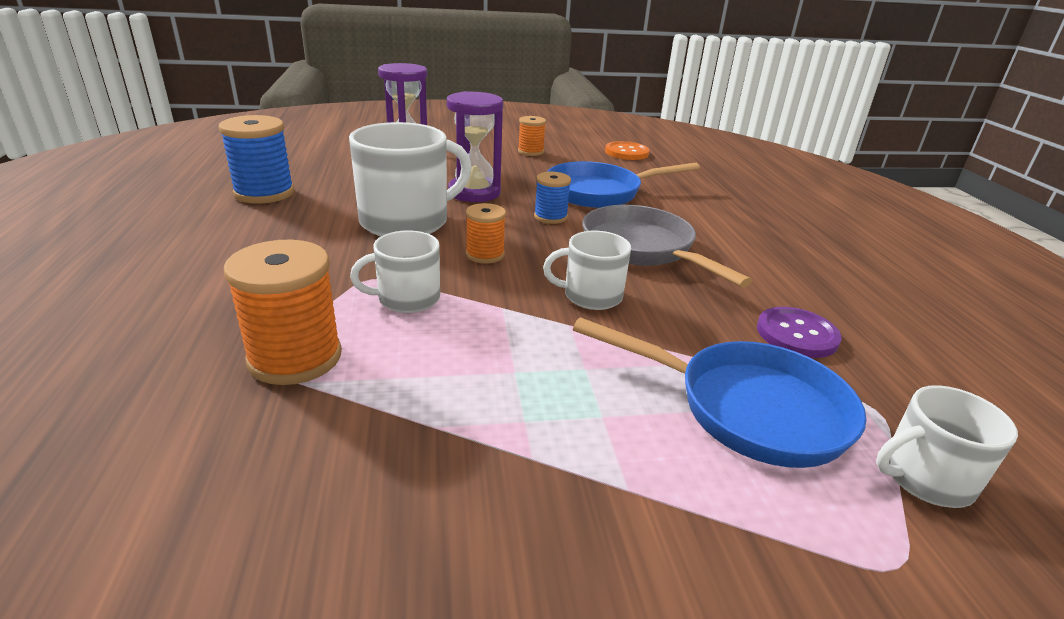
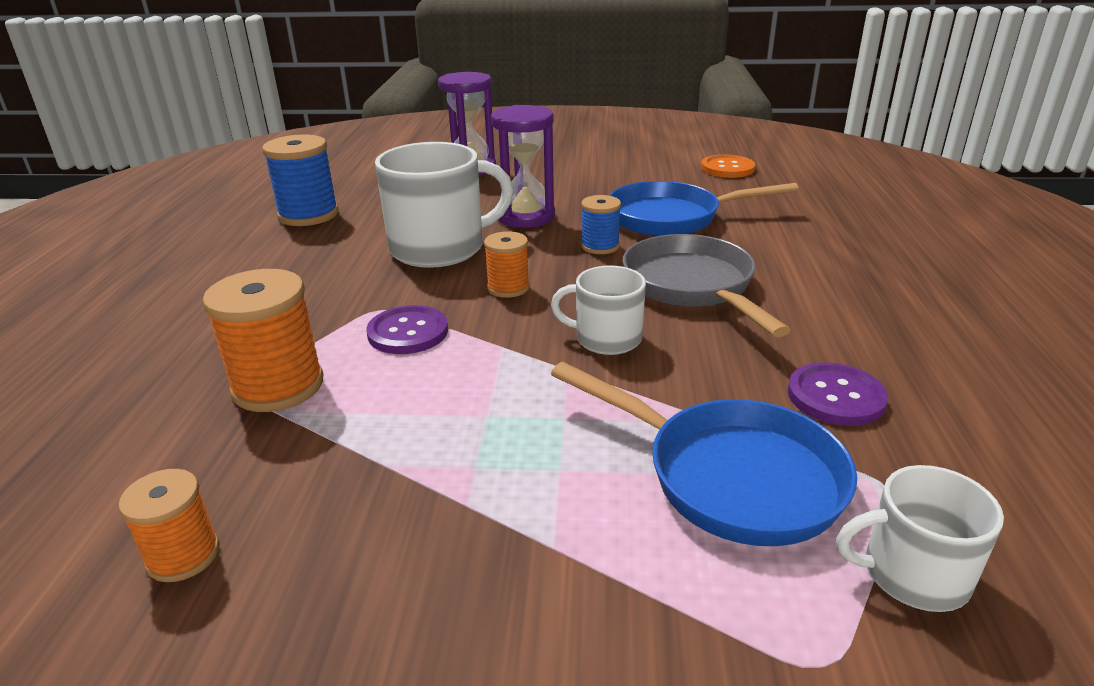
camera: 15 degrees right, 0 degrees up
white mug [350,230,440,313] -> purple button [366,305,448,354]
orange spool [518,116,546,156] -> orange spool moved to [118,469,220,582]

